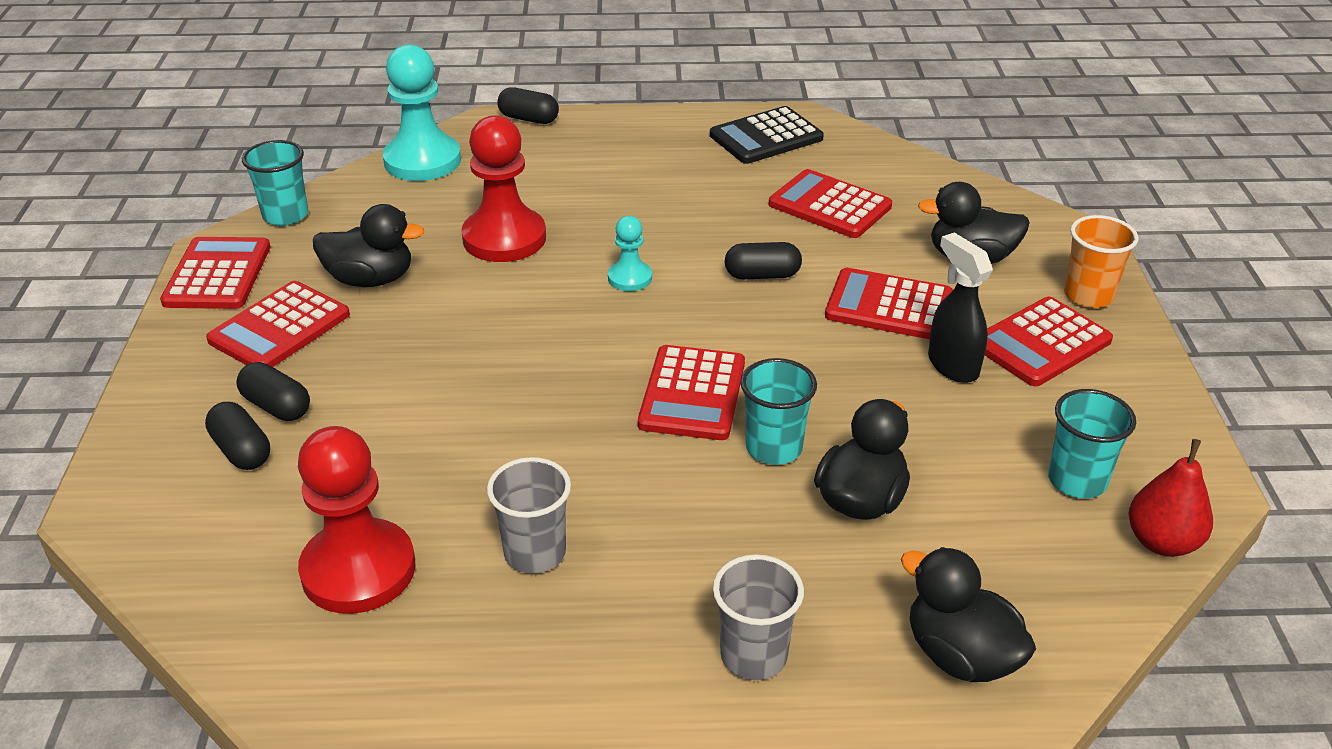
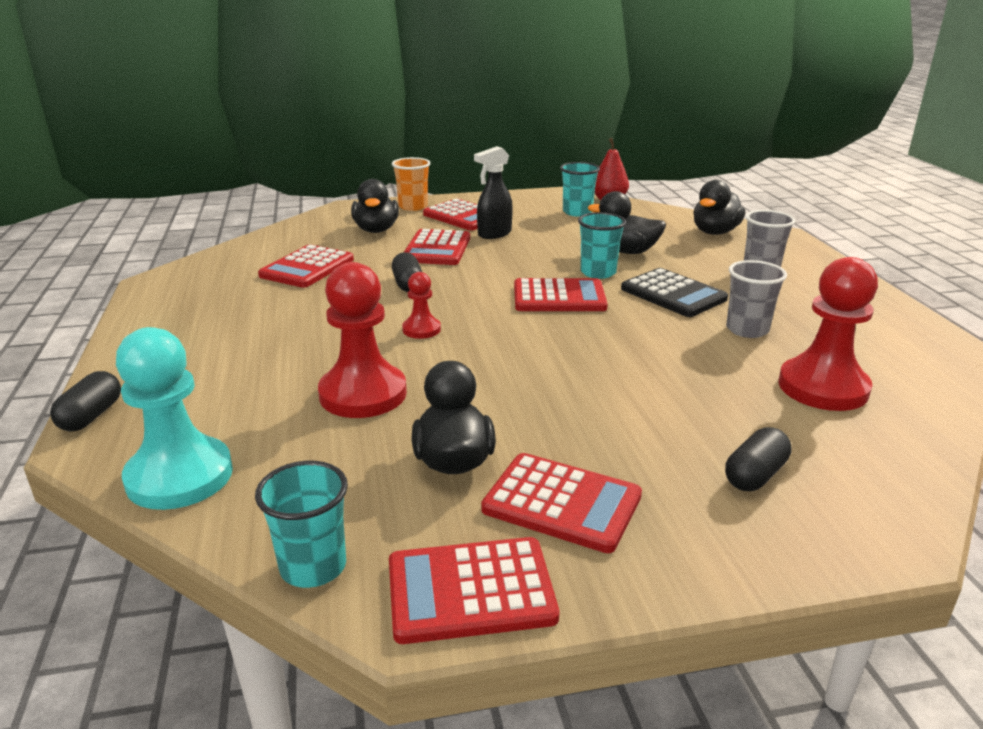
camera: 100 degrees left, 10 degrees down
black capsule [236,362,310,421] -> none
turquoise pawn [608,216,652,291] -> red pawn [402,272,441,339]
black calculator [710,106,824,164] -> black calculator moved to [621,268,728,317]

